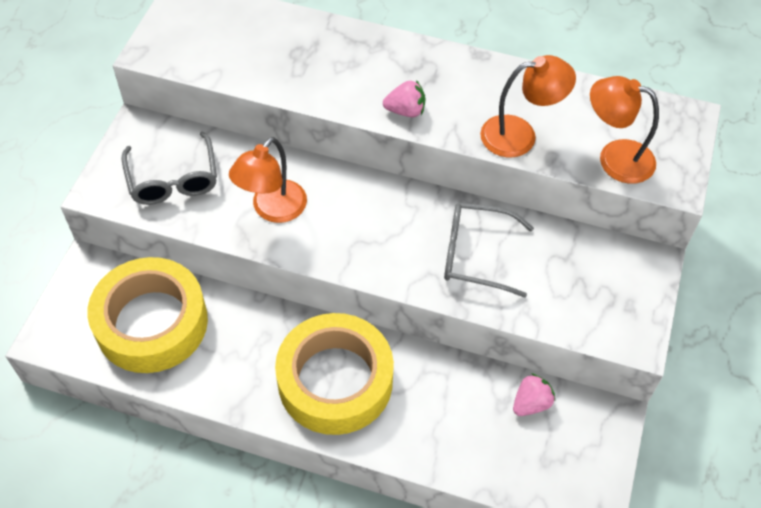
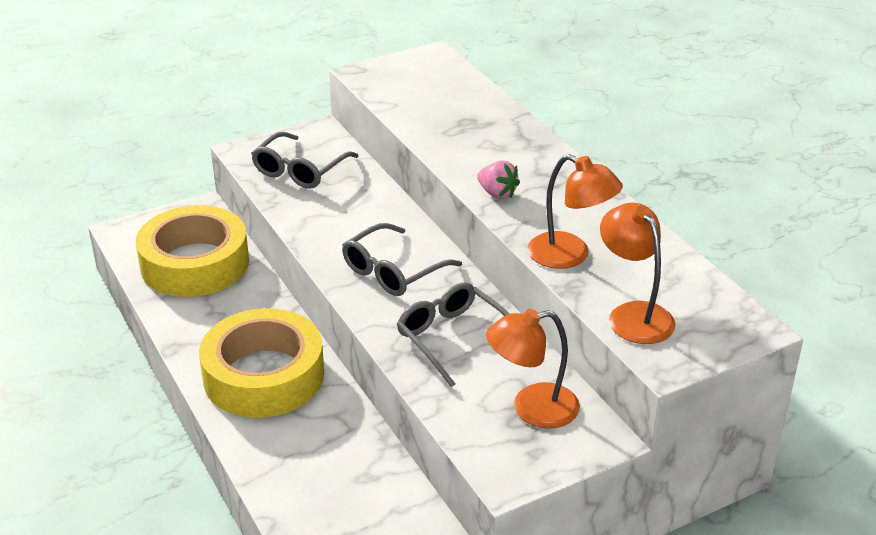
camera: 45 degrees right, 20 degrees down
orange lamp [229,137,307,223] -> orange lamp moved to [486,309,580,429]
pink strawberry [513,373,555,416] -> none
none -> grey glasses [342,223,462,296]

